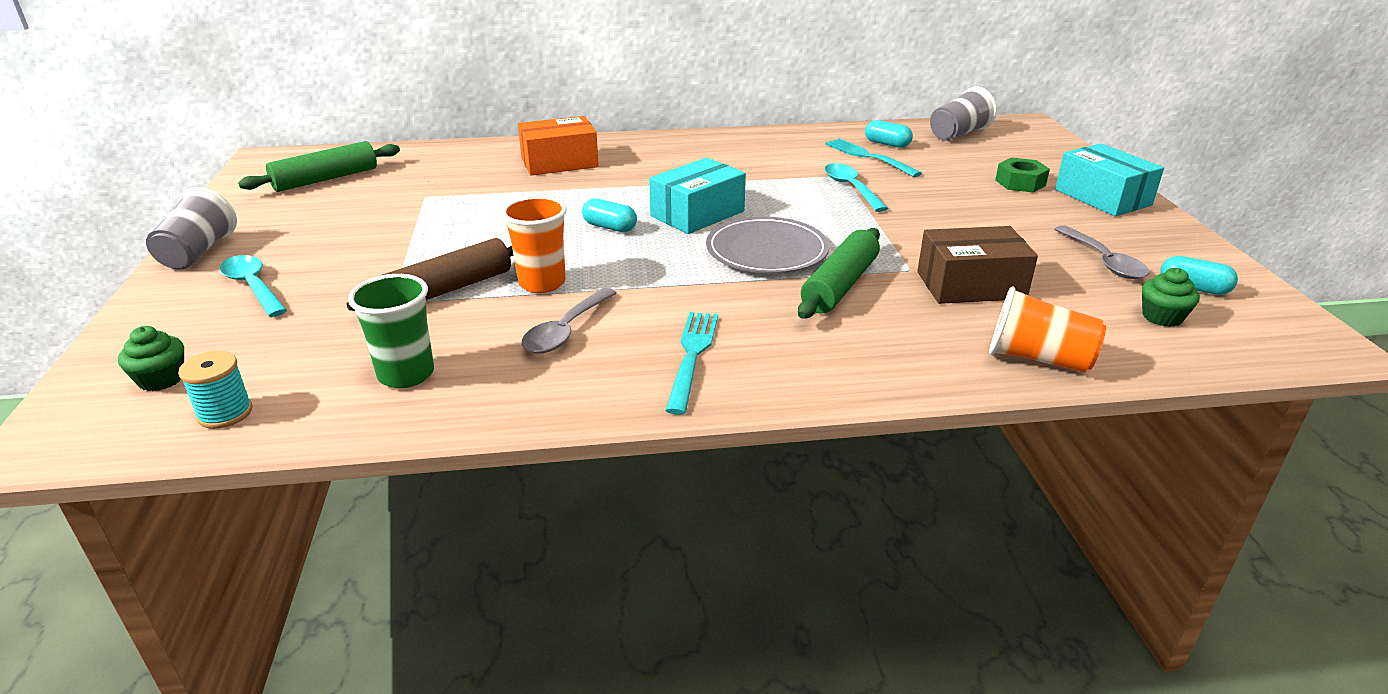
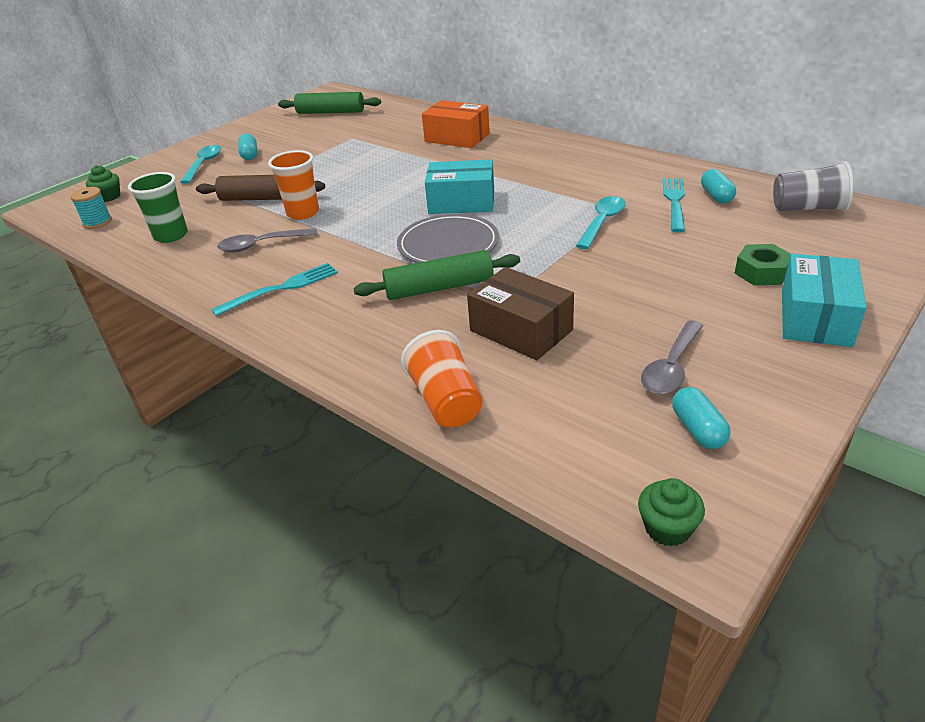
camera: 50 degrees right, 5 degrees up
grey cup [146,187,237,270] -> none
turquoise capsule [582,198,637,232] -> turquoise capsule moved to [238,134,257,160]
green cupcake [1142,268,1200,327] -> green cupcake moved to [638,478,705,546]

